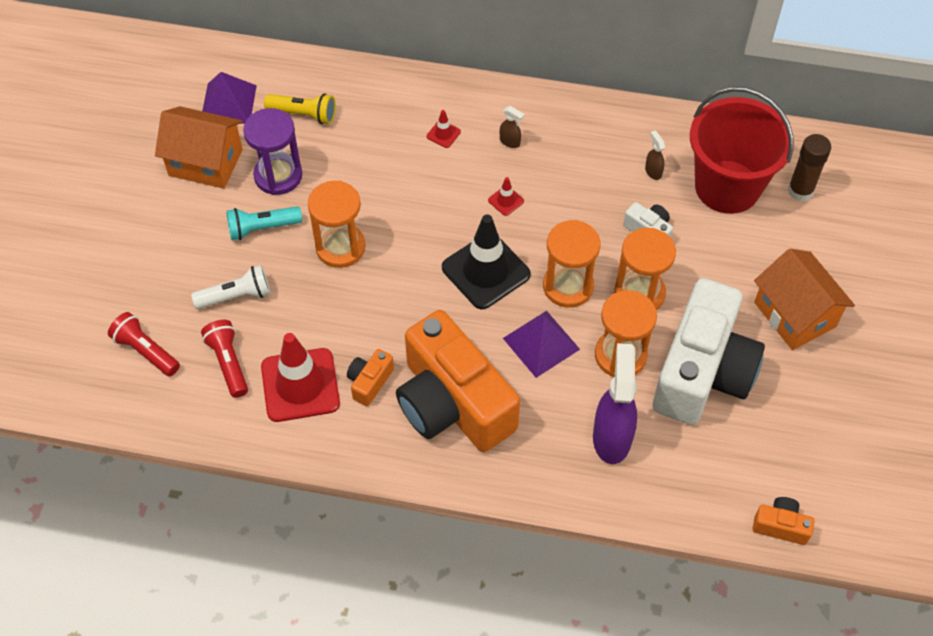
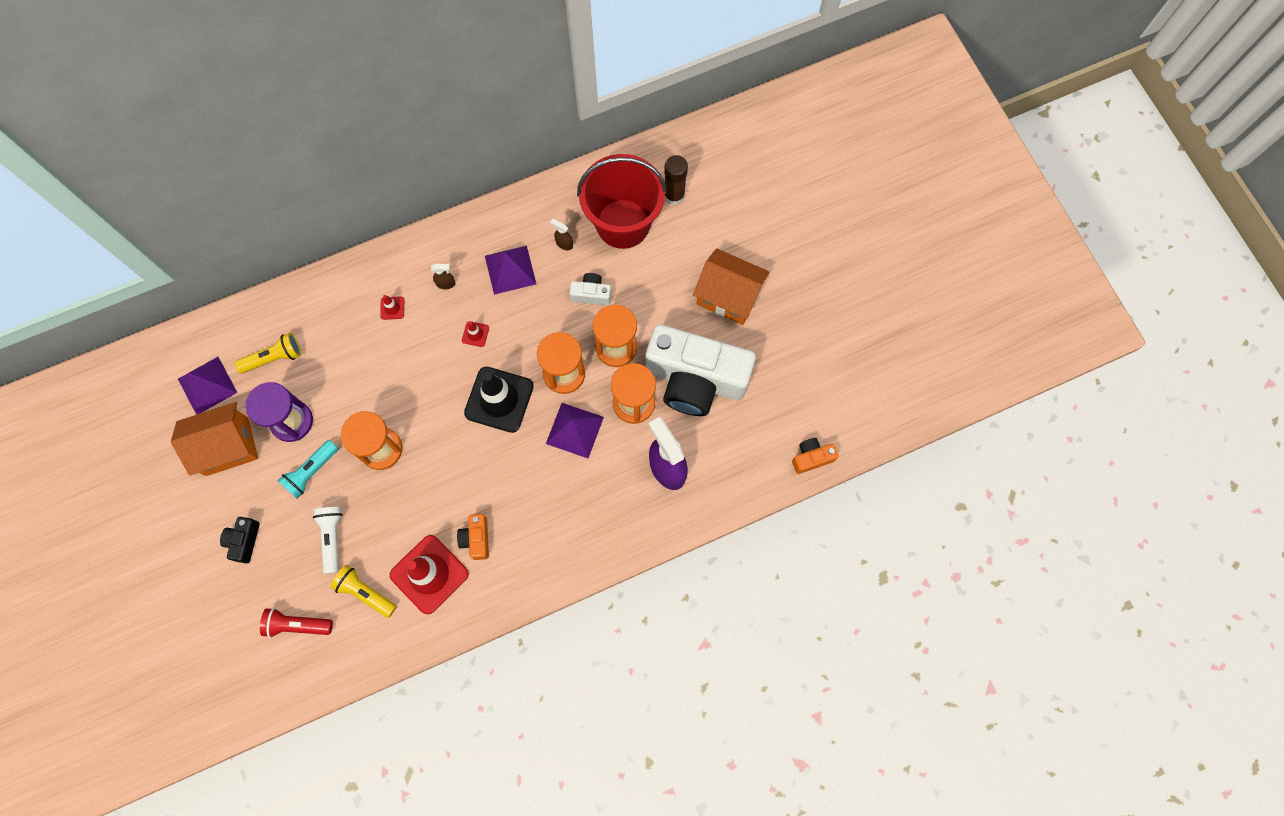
camera: 35 degrees left, 15 degrees up
white flashlight [191,265,270,309] -> white flashlight turned 45 degrees counterclockwise [313,507,343,574]
red flashlight [201,320,248,398] -> yellow flashlight [330,565,397,618]
orange camera [396,310,520,452] -> none
white camera [653,278,765,425] -> white camera turned 120 degrees clockwise [645,324,756,416]
none -> black camera [220,517,260,564]
none -> purple pyramid [485,246,536,295]

